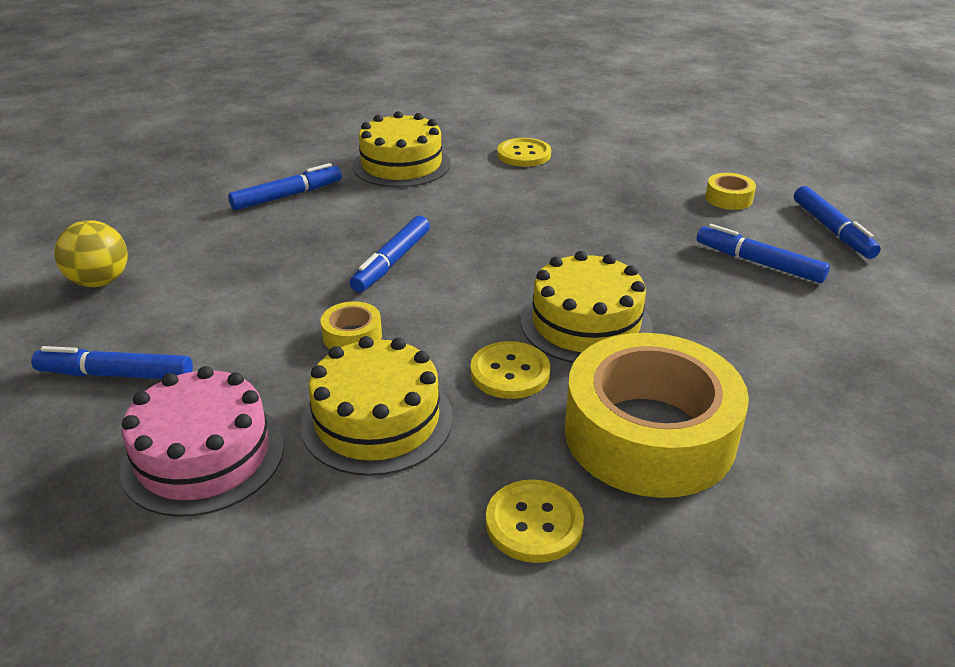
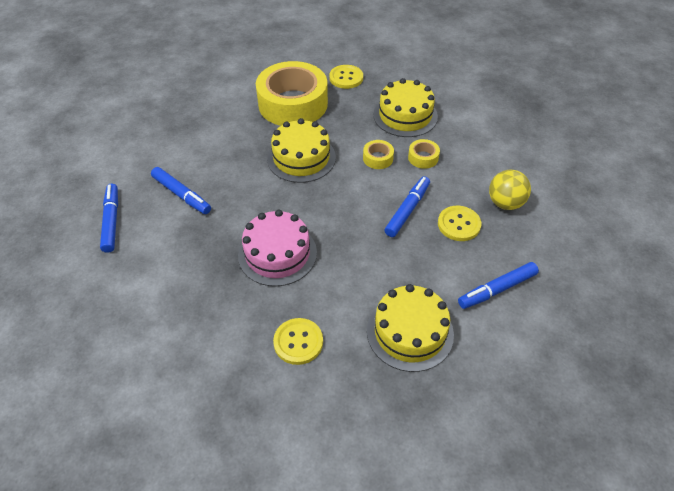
camera: 175 degrees left, 15 degrees up
blue marker [31,346,193,379] -> none
yellow ball [54,220,128,287] -> yellow ball moved to [489,170,531,210]
pink cake [119,366,284,517] -> pink cake moved to [238,210,317,286]
yellow button [470,341,550,399] -> yellow button moved to [438,206,481,241]
yellow tape [705,173,756,210] -> yellow tape moved to [363,140,394,169]

